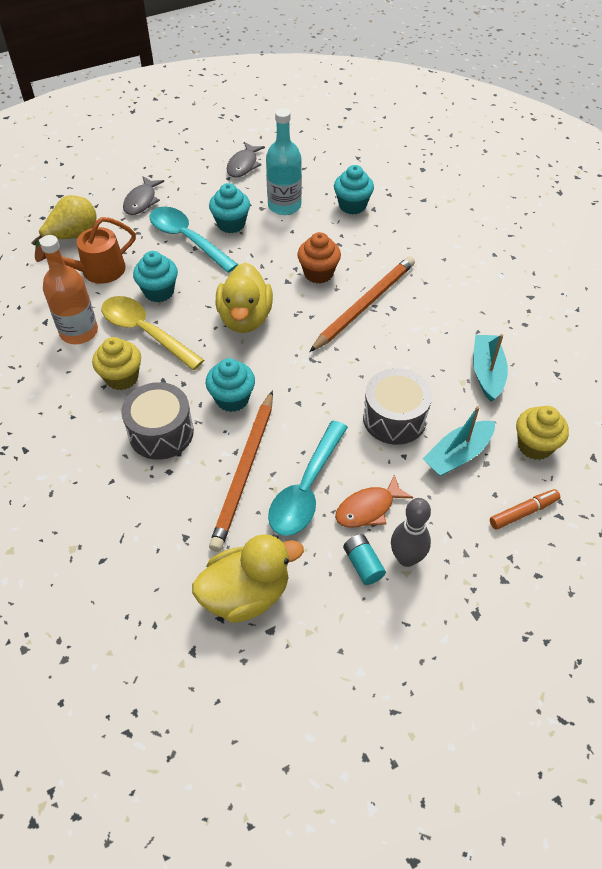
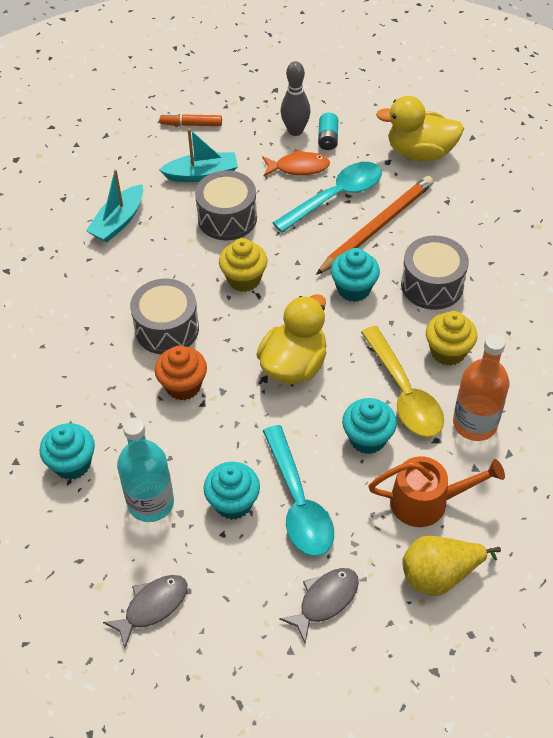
camera: 150 degrees left, 0 degrees up
orange pencil [309,256,415,352] -> grey drum [130,278,199,354]
yellow cupcake [516,406,569,460] -> yellow cupcake moved to [219,238,267,292]

